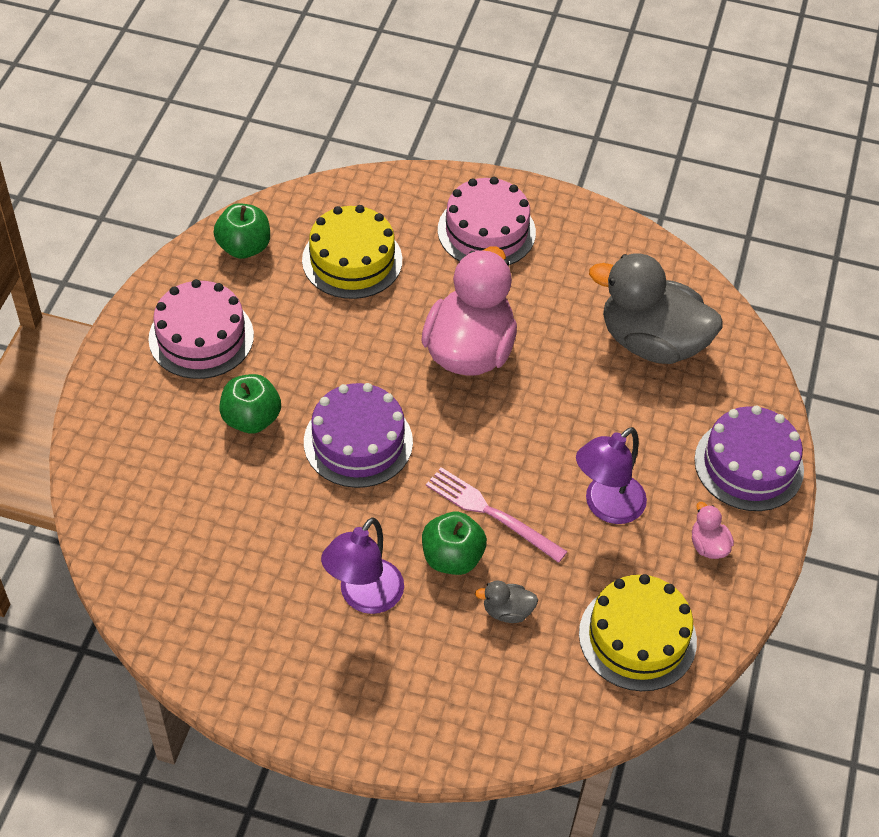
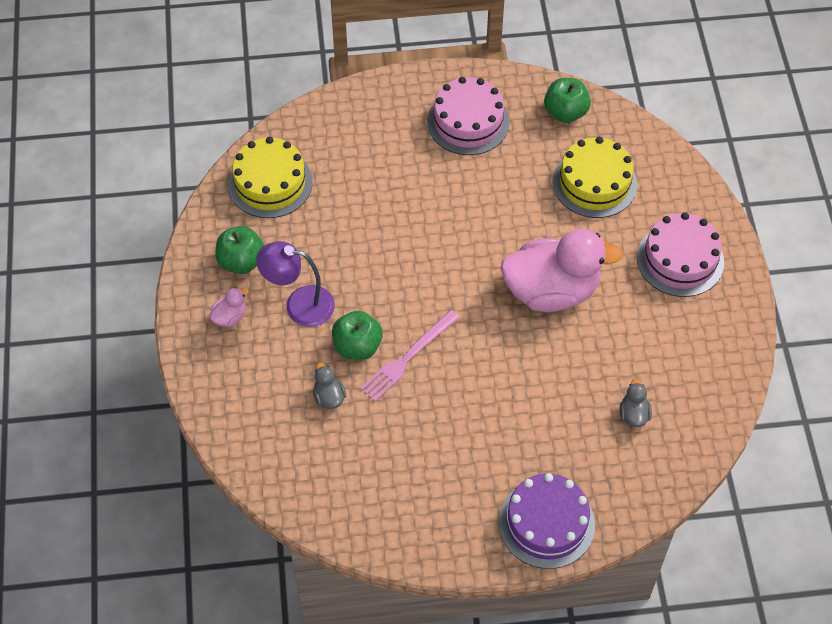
camera: 70 degrees right, 5 degrees up
green apple [219,374,281,434] -> green apple moved to [215,226,264,274]
purple cake [304,383,413,488] -> none
pink fork [426,467,568,563] -> pink fork turned 150 degrees counterclockwise [360,310,460,402]
purple lamp [576,427,647,524] -> none
yellow cake [579,574,697,691] -> yellow cake moved to [228,137,313,218]
grey duck [589,253,722,364] -> grey duck [620,378,652,427], size x0.40
pink duck [692,502,734,559] -> pink duck moved to [209,287,249,327]

